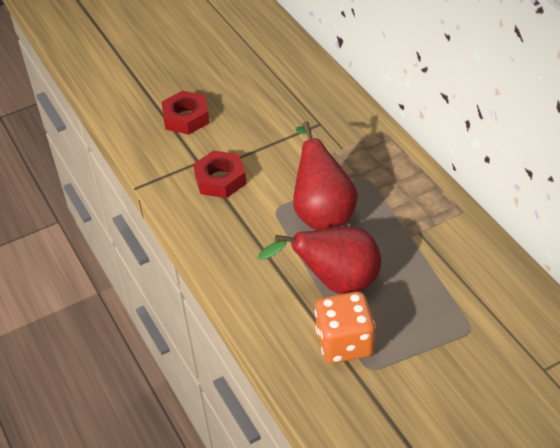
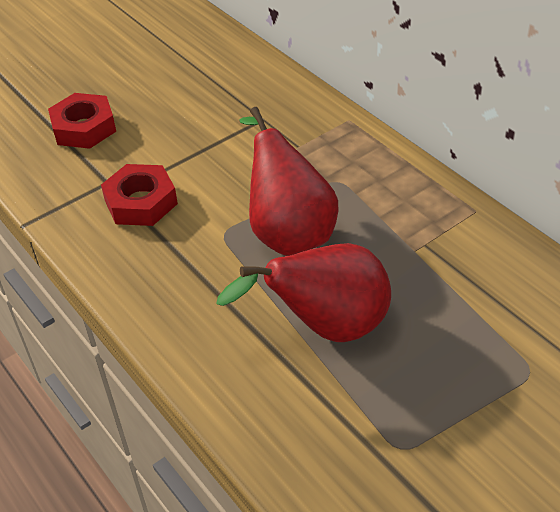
camera: 10 degrees left, 0 degrees up
orange dice [315,292,376,363] -> none

